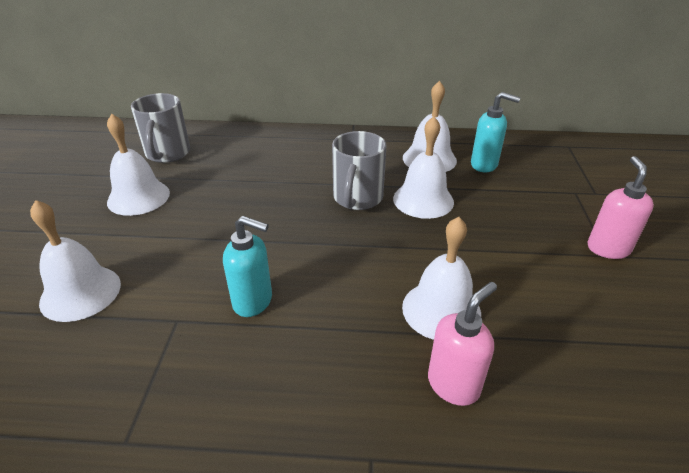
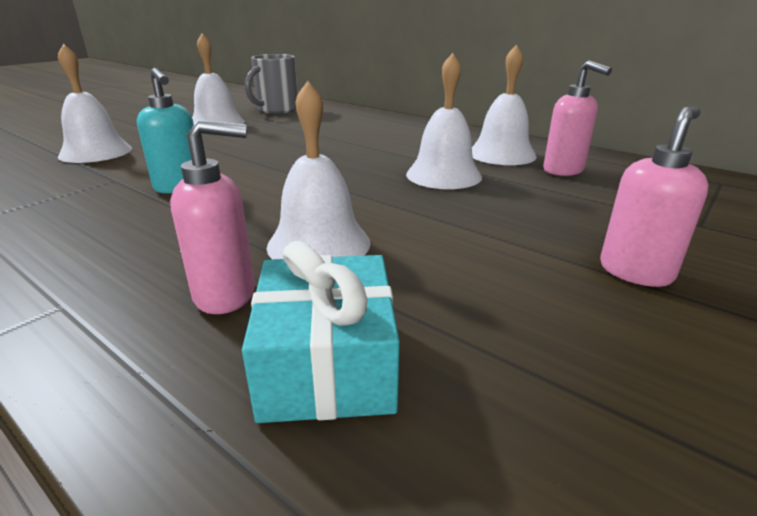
camera: 35 degrees right, 10 degrees down
grey mug [332,131,387,210] -> none
turquoise soap dispenser [471,92,521,172] -> pink soap dispenser [543,60,612,176]
none -> turquoise gift [242,241,400,423]

